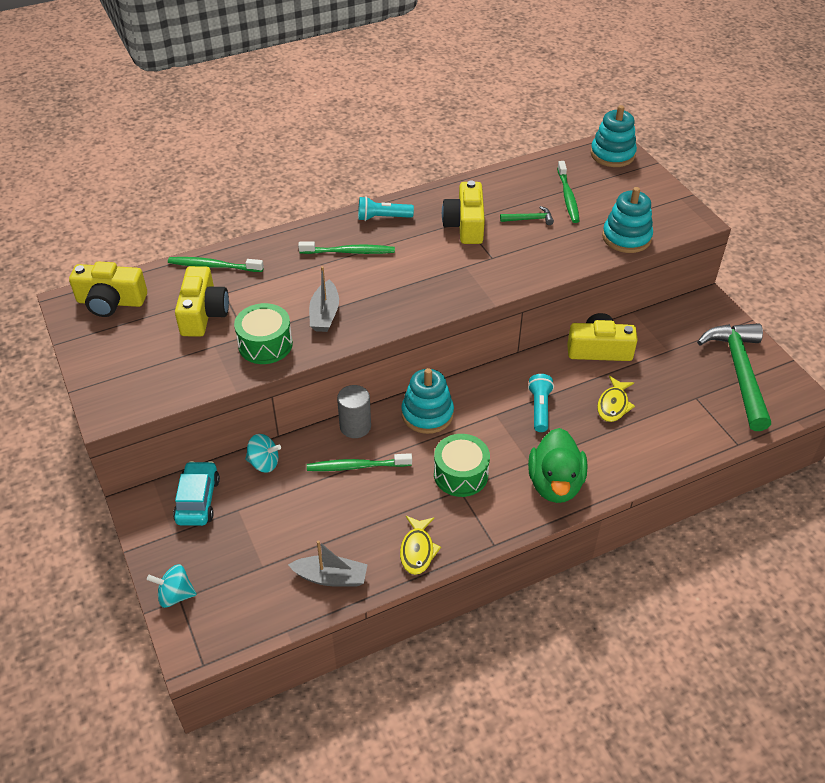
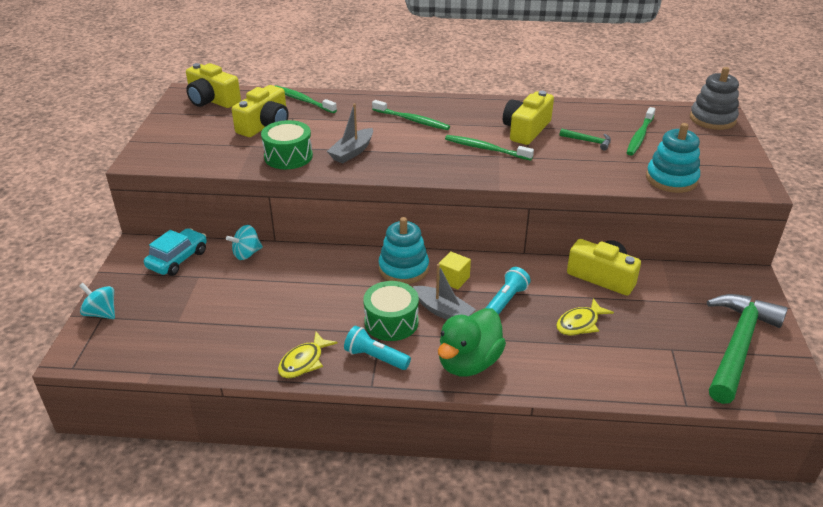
camera: 30 degrees right, 10 degrees down
turquoise spinning top [245,434,281,473] -> turquoise spinning top turned 105 degrees clockwise [226,225,263,260]
grey boat [288,540,368,587] -> grey boat moved to [413,264,476,320]
green toothbrush [307,453,412,471] -> green toothbrush moved to [445,135,534,161]
grey cylinder [337,385,371,438] -> none
turquoise flashlight [358,196,414,221] -> turquoise flashlight moved to [344,326,411,370]
turquoise stacking toy [590,105,637,167] -> grey stacking toy [690,67,739,130]
none -> yellow cube [438,251,471,290]

